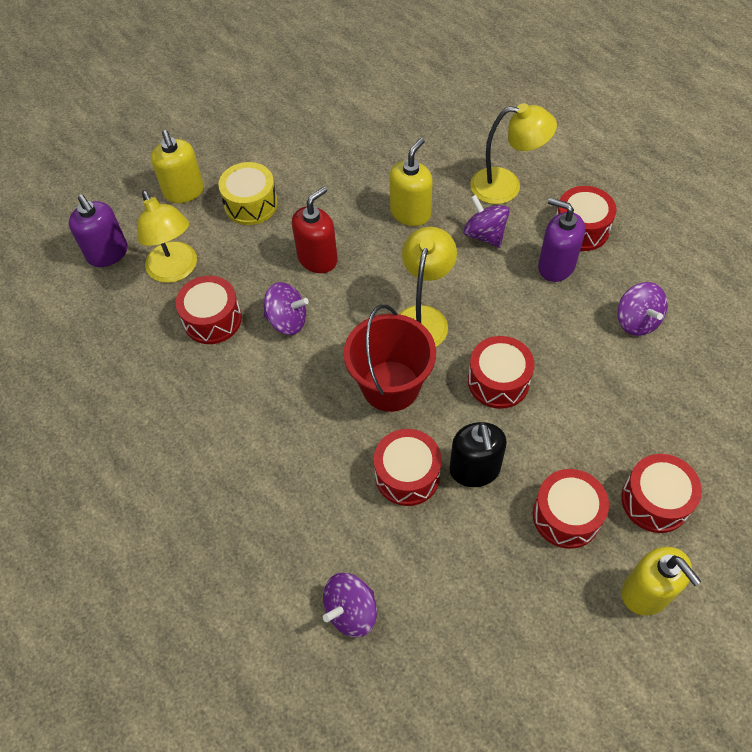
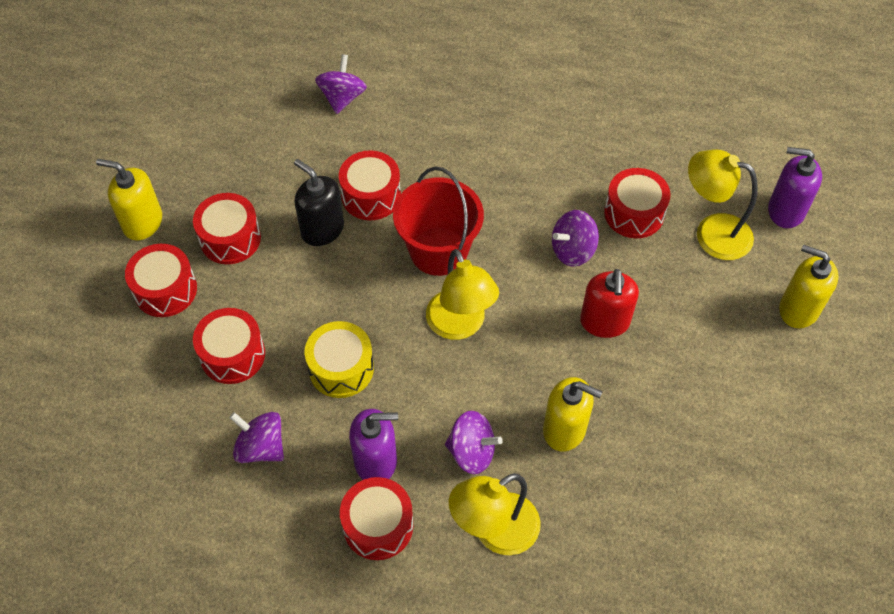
camera: 140 degrees right, 0 degrees up
yellow drum [218,162,278,225] -> yellow drum moved to [305,321,374,398]
yellow soap dispenser [390,138,433,226] -> yellow soap dispenser turned 60 degrees counterclockwise [543,377,602,451]
red drum [468,336,534,409] -> red drum moved to [193,308,265,384]

